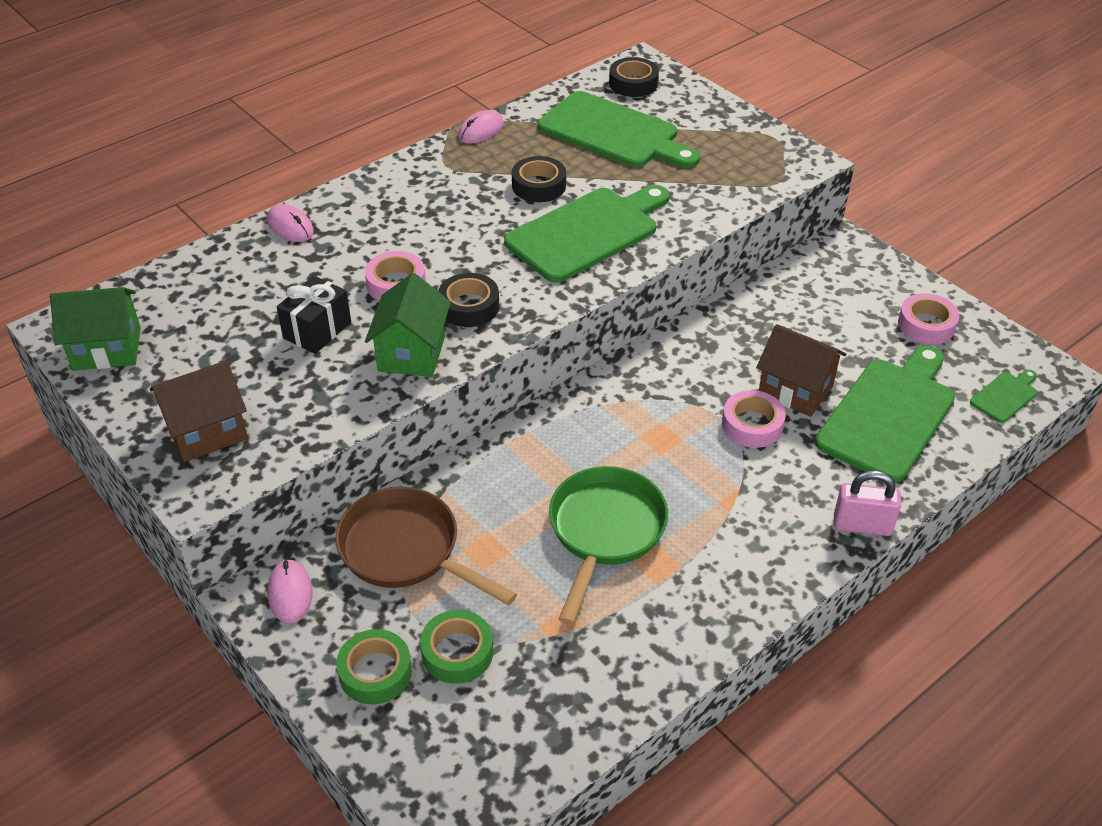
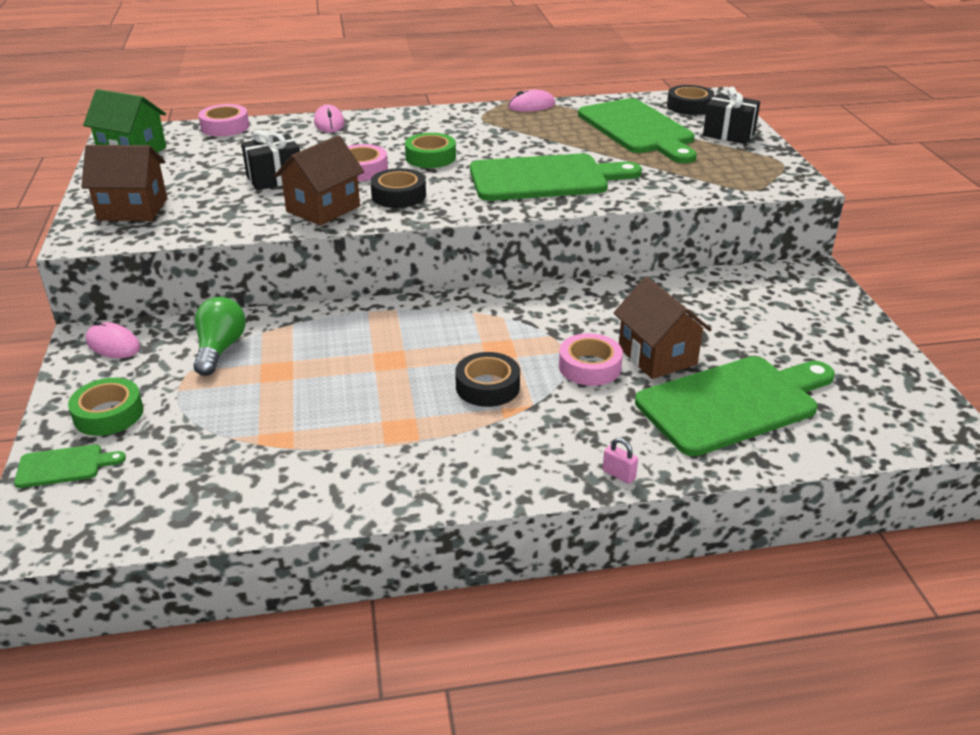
camera: 30 degrees right, 10 degrees down
pink mouse [267,559,312,623] -> pink mouse turned 75 degrees counterclockwise [86,320,140,358]
brown pan [335,487,517,606] -> green light bulb [193,297,246,376]
green house [365,273,451,377] -> brown house [274,135,364,226]
green tape [420,610,493,684] -> green tape moved to [405,133,456,168]
black tape [512,156,566,202] -> black tape moved to [455,352,520,407]
green pan [549,466,668,625] -> none
pink padlock [834,471,901,536] -> pink padlock [603,438,638,484], size x0.52
pink tape [898,293,959,344] -> pink tape moved to [198,104,249,136]
green cutting board [970,370,1037,423] -> green cutting board moved to [14,444,126,488]
none -> black gift [703,87,760,144]

